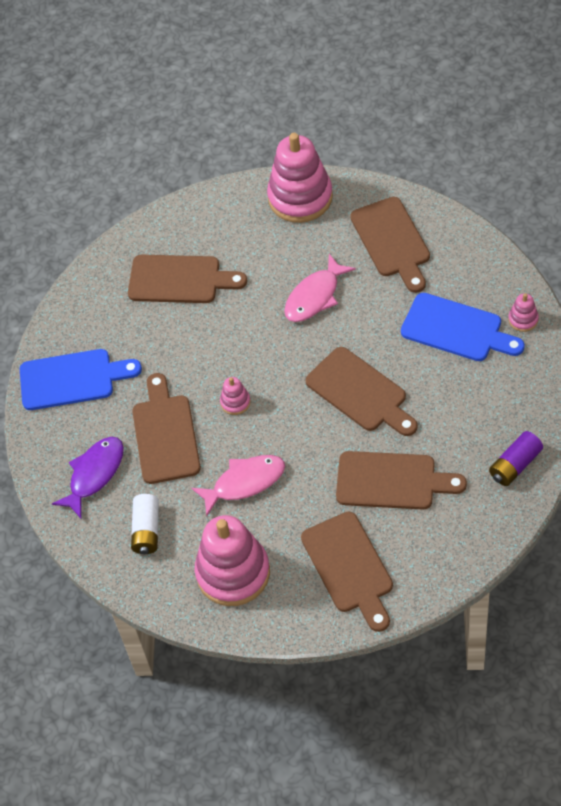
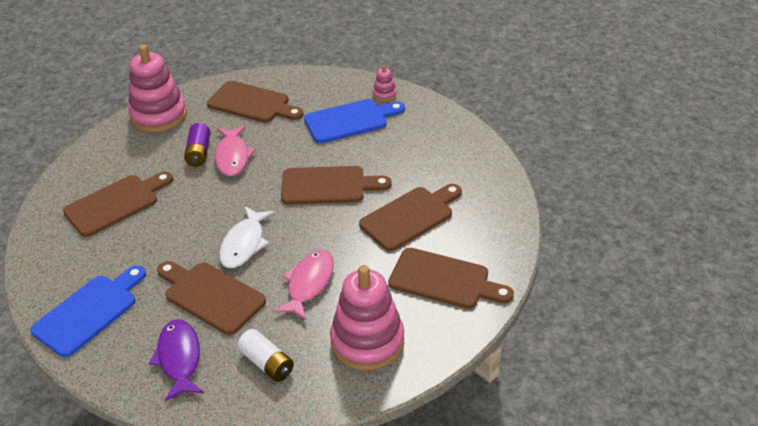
camera: 50 degrees left, 15 degrees down
pink stacking toy [220,377,251,415] -> white fish [219,206,274,268]
purple battery [489,431,543,486] -> purple battery moved to [184,123,210,167]

